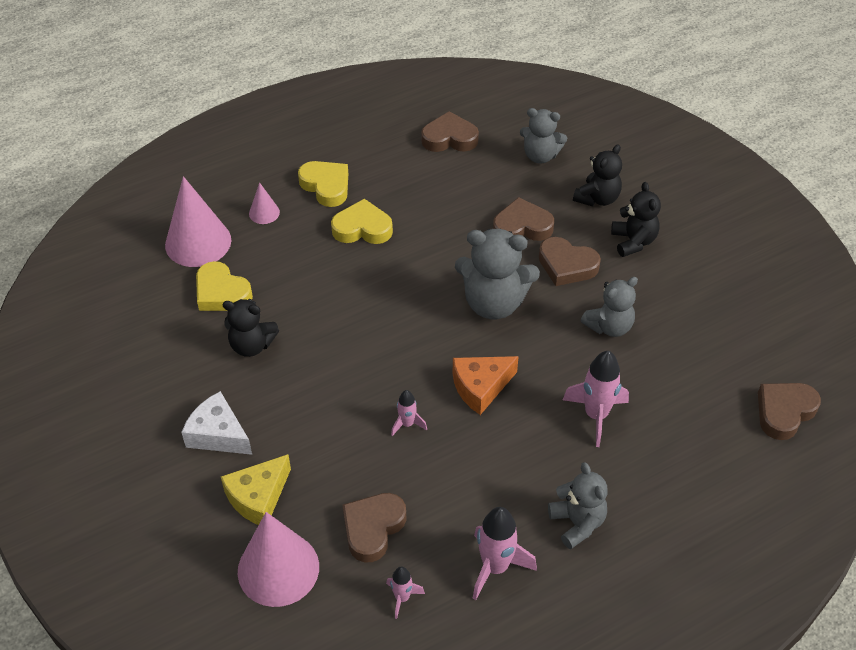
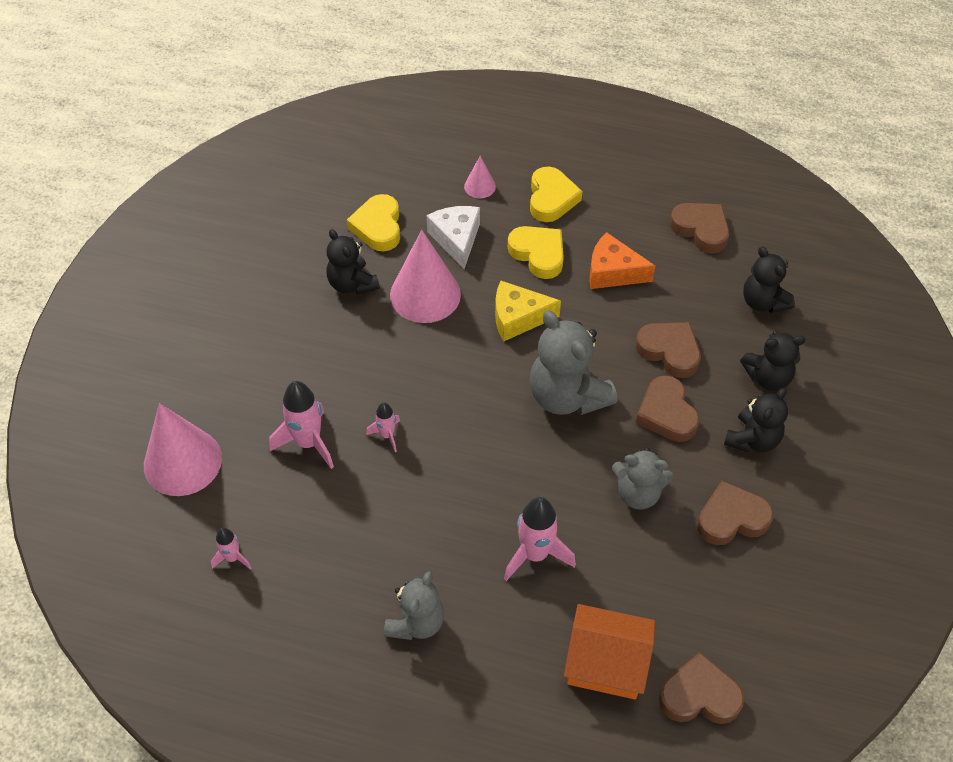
camera: 45 degrees right, 5 degrees up
pink cone [165,176,231,267] -> pink cone moved to [390,230,461,323]
white cheese [181,391,252,455] -> white cheese moved to [427,206,480,269]
yellow cheese [221,454,291,525] -> yellow cheese moved to [495,281,561,341]
brown heart [343,493,407,562] -> brown heart moved to [697,481,774,545]
orange cheese [453,356,519,415] -> orange cheese moved to [589,232,655,289]
pink rocket [473,507,537,600] -> pink rocket moved to [269,381,334,469]
grey teddy bear [520,108,567,164] -> black teddy bear [743,246,795,313]
none -> orange house [564,604,655,699]

